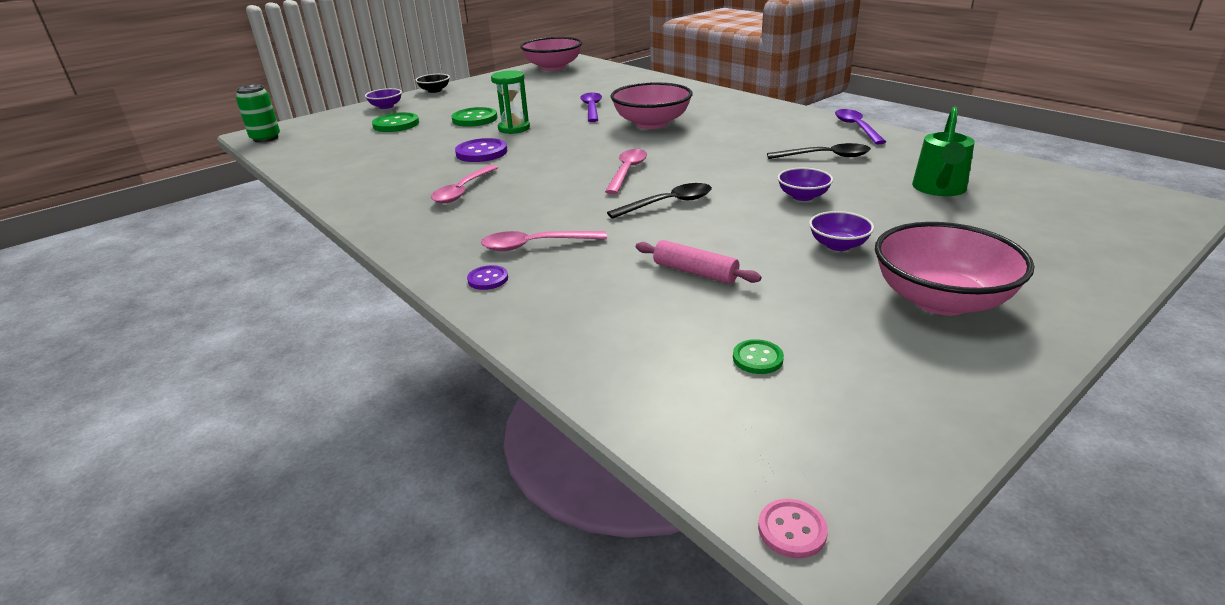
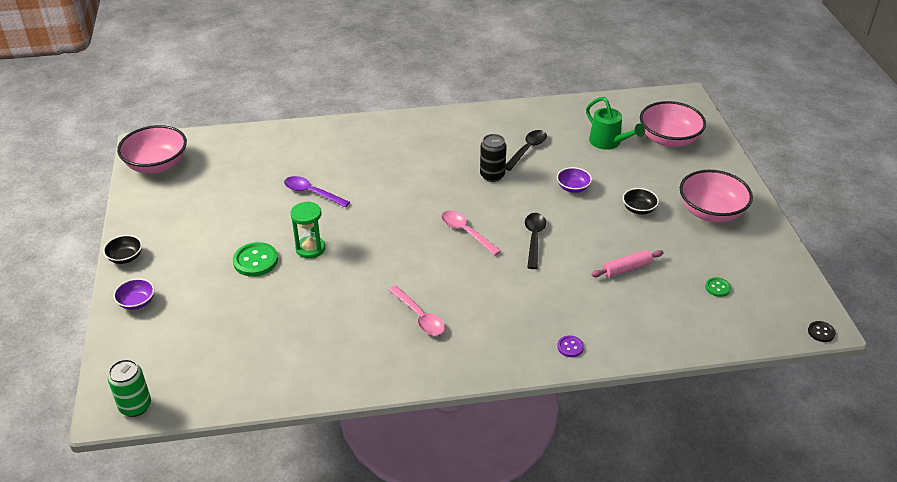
camera: 60 degrees left, 10 degrees up
green button [372,112,419,132] -> none
purple button [455,138,507,162] -> none
pink spoon [481,231,607,251] -> none
pink bowl [610,82,693,129] -> pink bowl moved to [640,101,706,147]
pink button [758,499,828,558] -> black button [808,321,836,342]
purple bowl [809,211,874,251] -> black bowl [623,188,659,215]
purple spoon [835,109,886,144] -> none
none -> black can [480,134,507,182]

